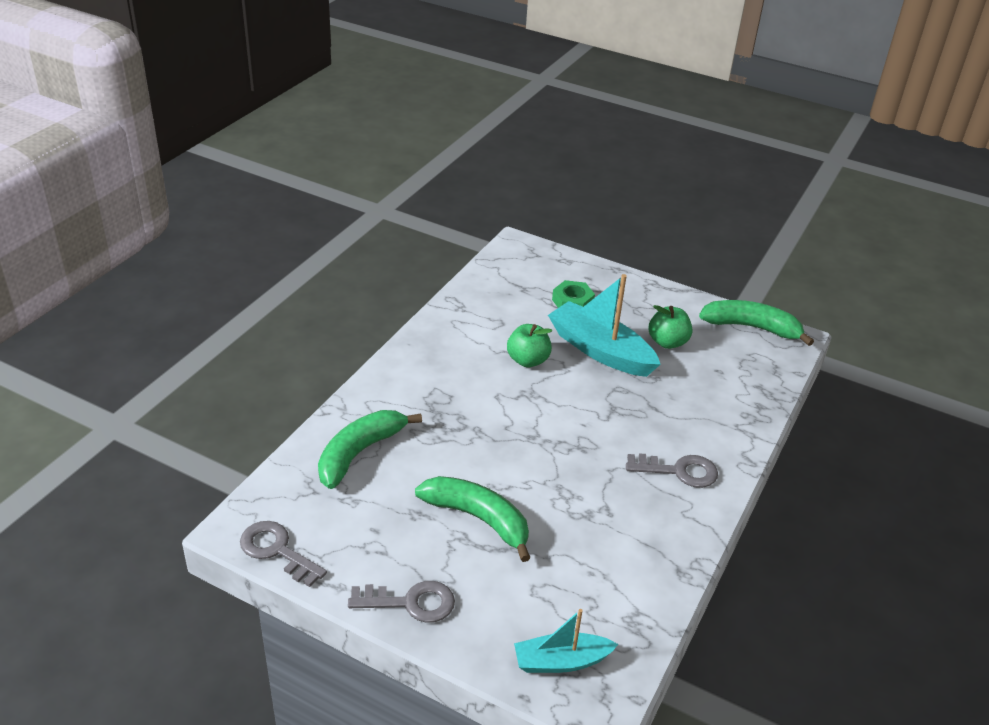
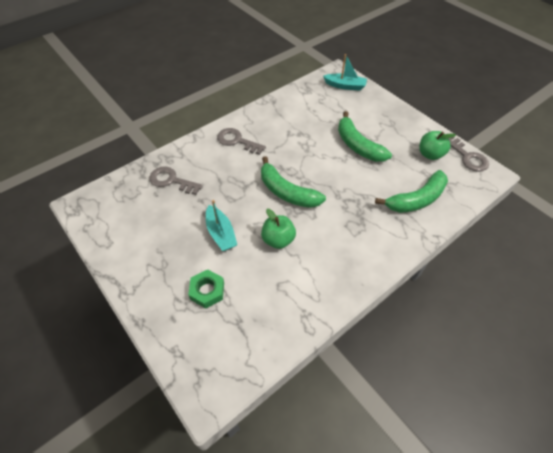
camera: 155 degrees left, 15 degrees up
grey key [348,581,455,623] -> grey key moved to [149,167,203,195]
turquoise boat [548,274,661,377] -> turquoise boat [206,200,237,251], size x0.60
green apple [649,305,692,349] -> green apple moved to [419,131,456,160]
green banana [699,300,814,346] -> green banana moved to [261,156,326,208]

